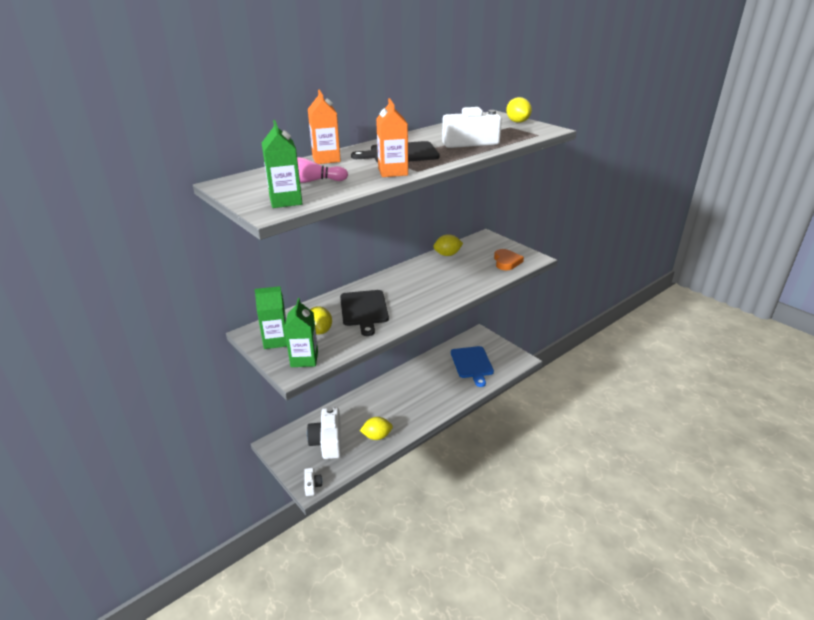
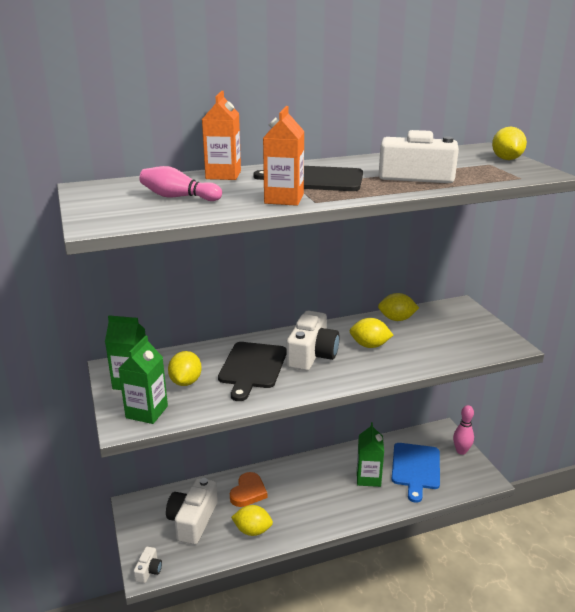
camera: 20 degrees right, 5 degrees down
green carton [262,120,302,208] -> green carton moved to [357,422,384,487]
orange heart [494,249,524,270] -> orange heart moved to [230,472,267,507]
none -> white camera [287,311,339,371]
none -> yellow lemon [350,318,393,348]
none -> pink bowling pin [453,405,474,455]

